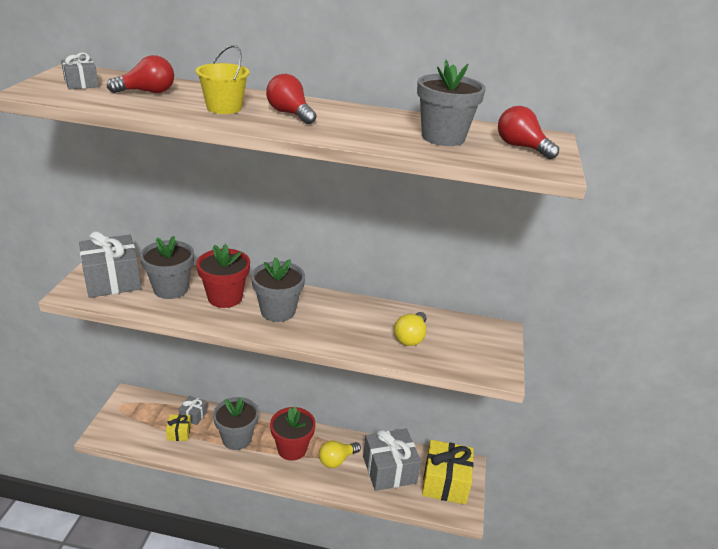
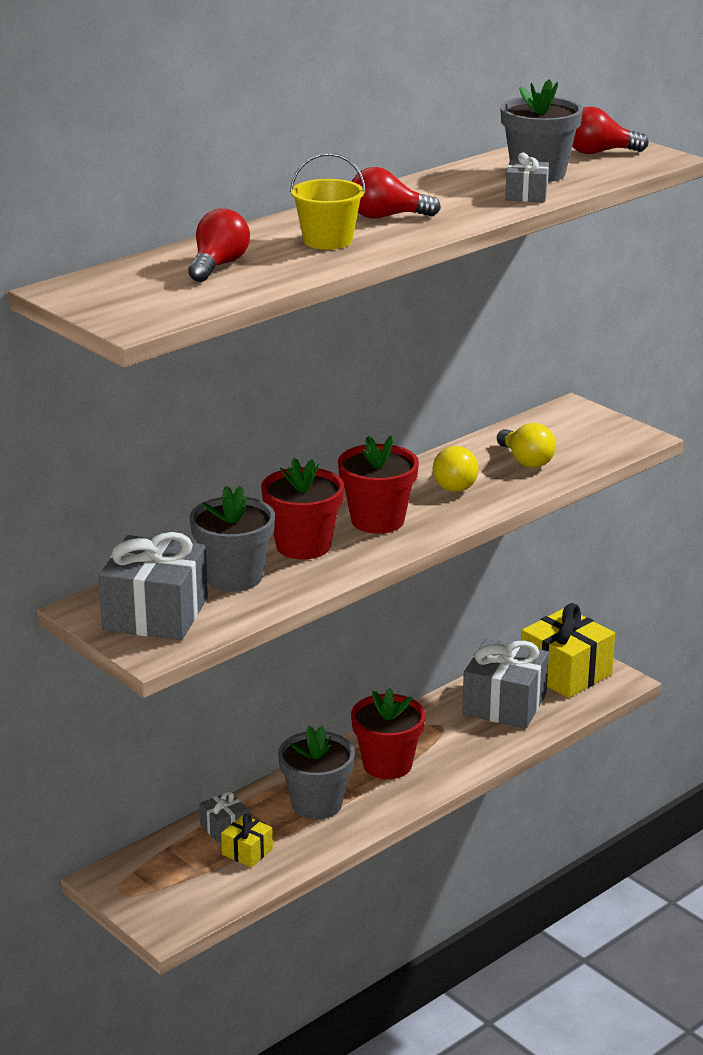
camera: 50 degrees left, 5 degrees down
grey gift [61,52,99,90] -> grey gift moved to [505,153,549,203]
grey flower pot [251,257,305,322] -> red flower pot [338,435,419,534]
yellow light bulb [319,440,361,468] -> yellow light bulb moved to [433,446,479,492]

